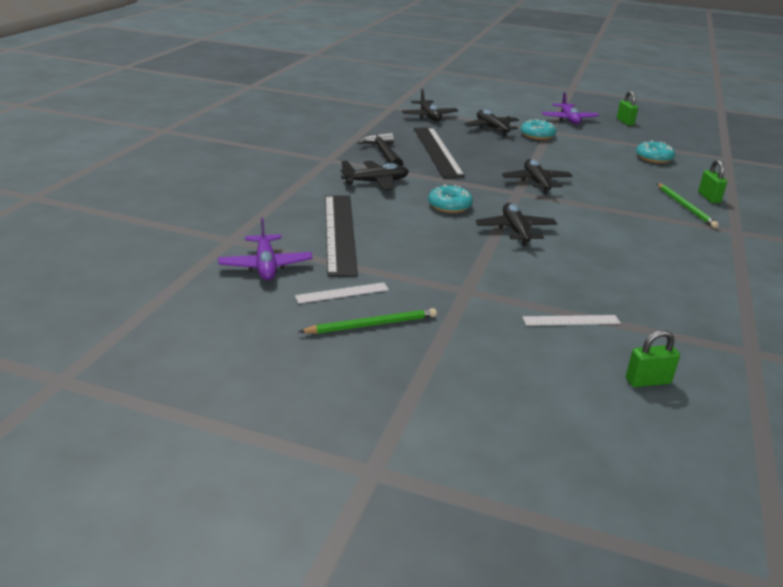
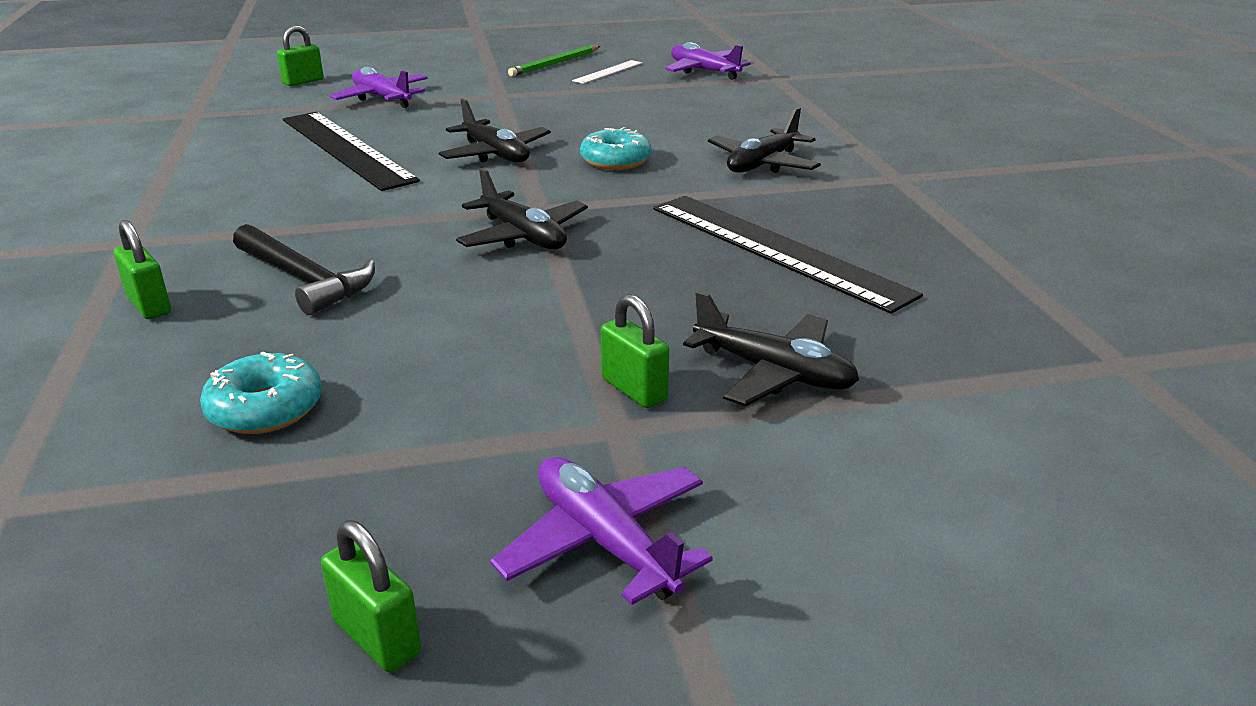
camera: 150 degrees right, 0 degrees up
black ruler [325,195,358,277] -> black ruler moved to [283,112,420,191]
black hammer [358,132,403,166] -> black hammer moved to [233,224,375,315]
black plane [401,89,459,121] -> none
turquoise donut [521,119,556,140] -> green padlock [601,294,669,408]
white ruler [522,315,621,326] -> purple plane [329,67,428,108]
green pencil [657,183,719,228] -> none

